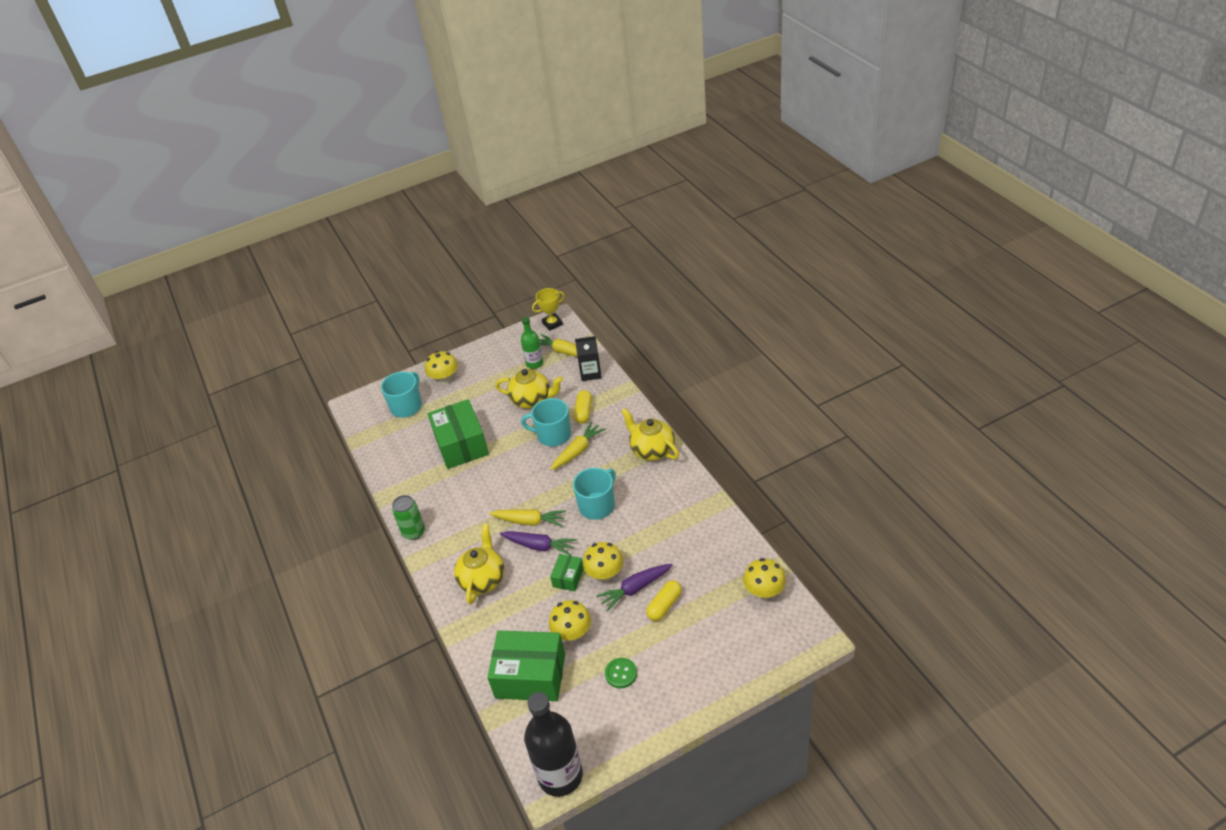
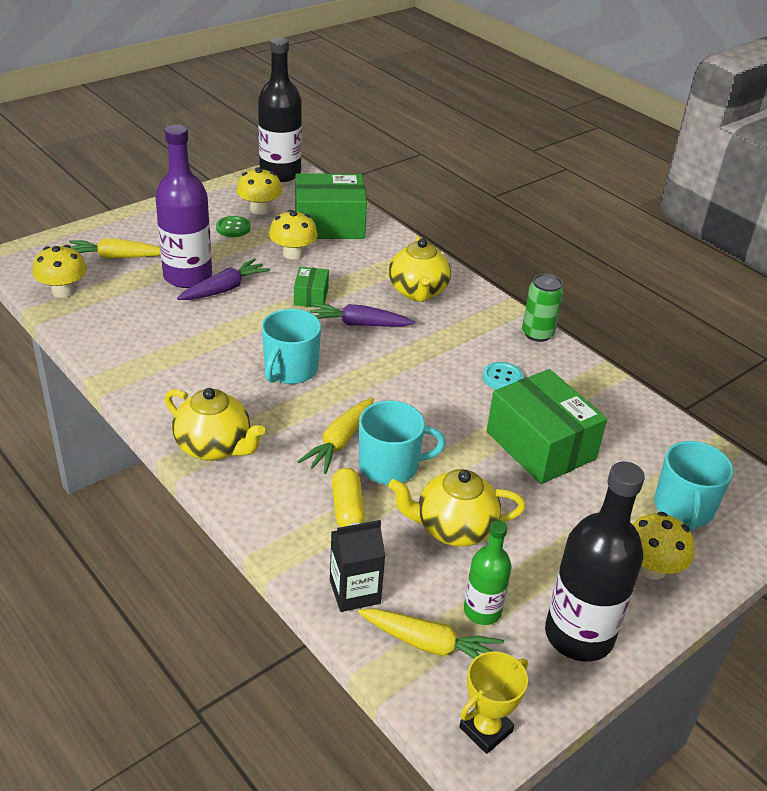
camera: 160 degrees right, 5 degrees down
yellow carrot [489,509,566,527] -> yellow carrot moved to [69,238,161,259]
yellow mushroom [583,542,623,581] -> yellow mushroom moved to [236,167,282,215]
yellow capsule [646,580,682,621] -> purple bottle [155,125,212,288]
none -> turquoise button [483,362,523,389]
none -> black bottle [545,462,645,662]

